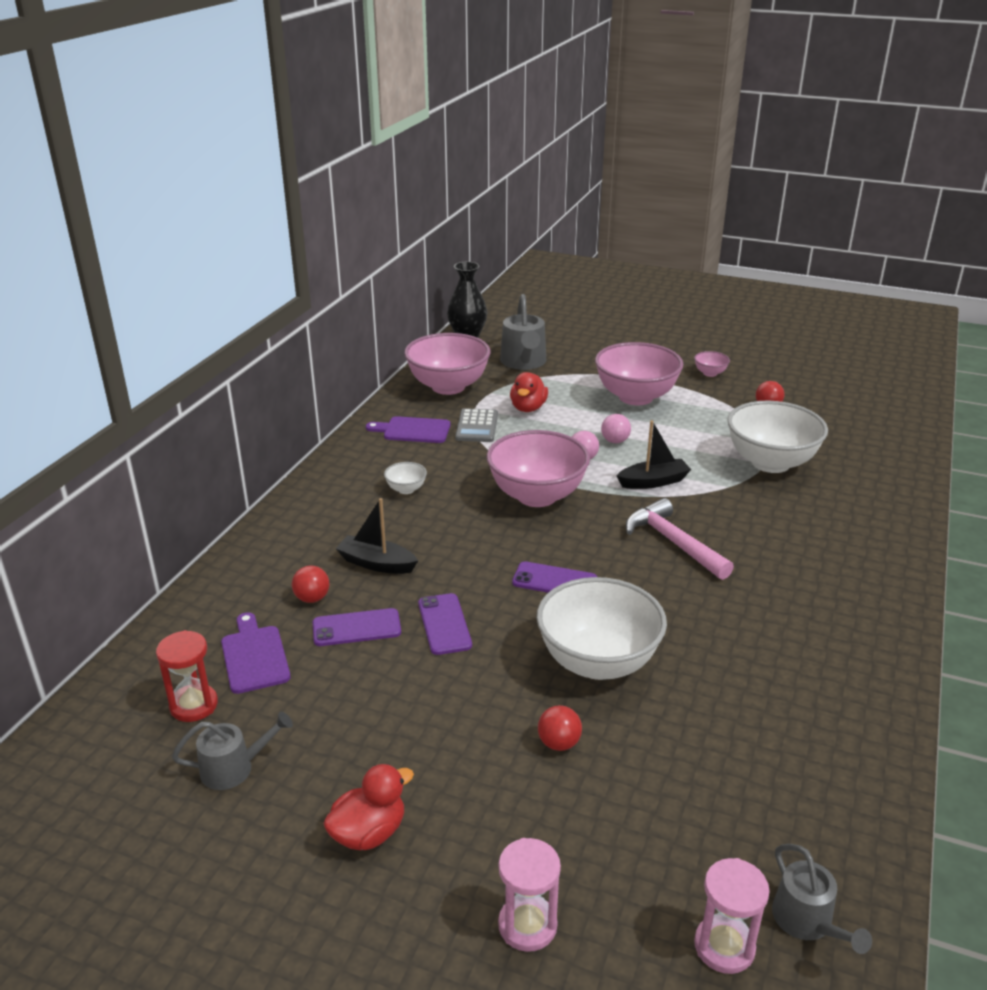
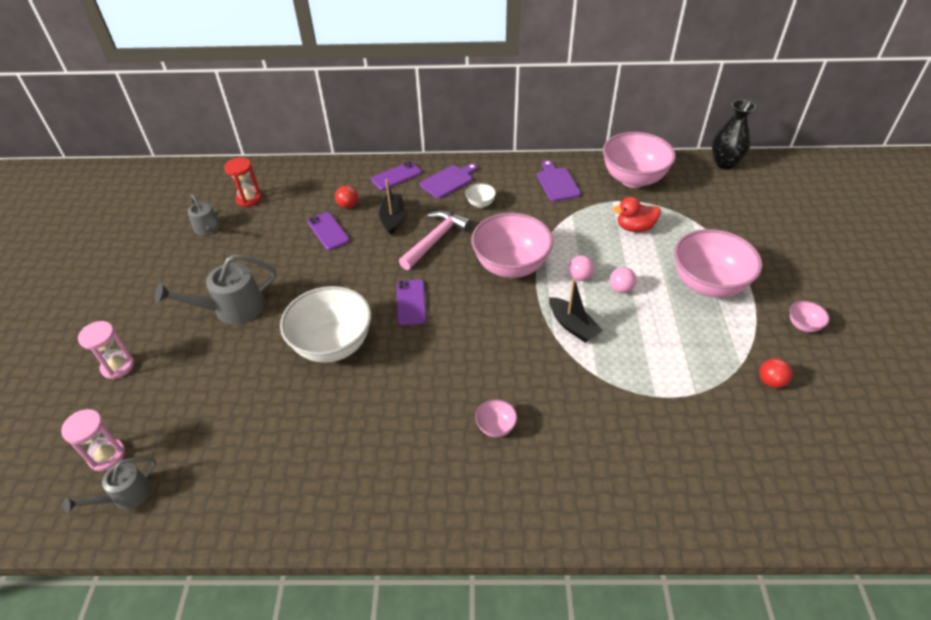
camera: 70 degrees right, 15 degrees up
purple cutting board [221,612,290,694] -> purple cutting board moved to [420,163,478,199]
red duck [323,764,414,850] -> none
purple phone [418,593,472,655] -> purple phone moved to [371,161,422,190]
grey calculator [455,408,498,442] -> none
grey watering can [500,294,546,370] -> grey watering can moved to [155,254,276,325]
red ball [538,705,582,751] -> none
pink hammer [626,498,734,580] -> pink hammer moved to [399,210,472,270]
white bowl [727,401,828,473] -> none
none -> pink bowl [475,399,517,437]

